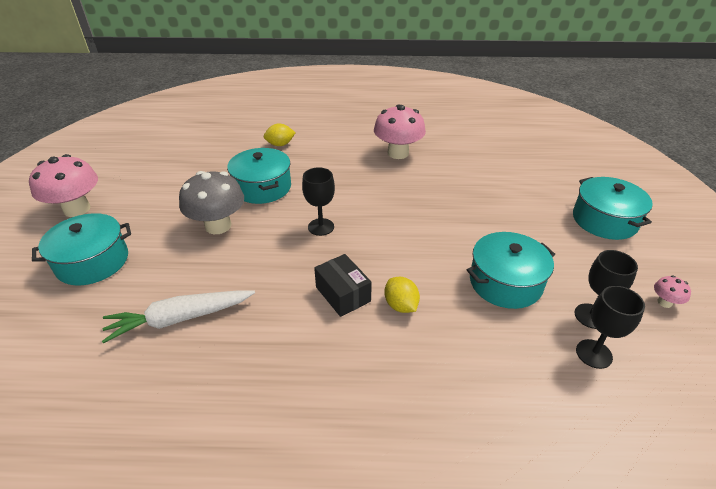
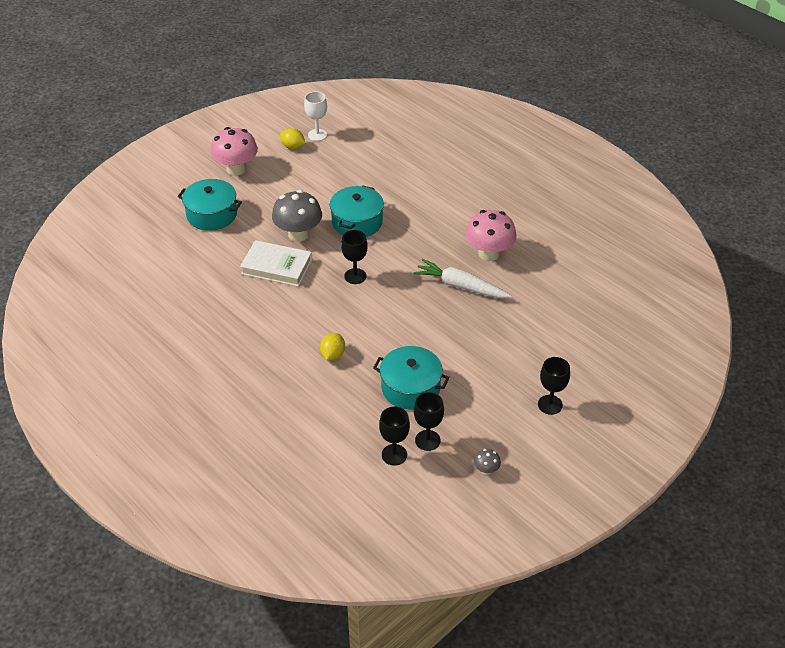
camera: 45 degrees right, 5 degrees up
white carrot [102,290,255,343] -> white carrot moved to [413,259,512,298]
yellow lemon [264,123,296,146] -> yellow lemon moved to [280,128,305,149]
black box [314,254,372,317] -> none
turquoise pot [573,177,653,240] -> black goblet [538,357,570,415]
pink mushroom [654,275,691,308] -> grey mushroom [474,449,501,475]
none -> white book [240,240,312,287]
none -> white goblet [304,91,327,141]

